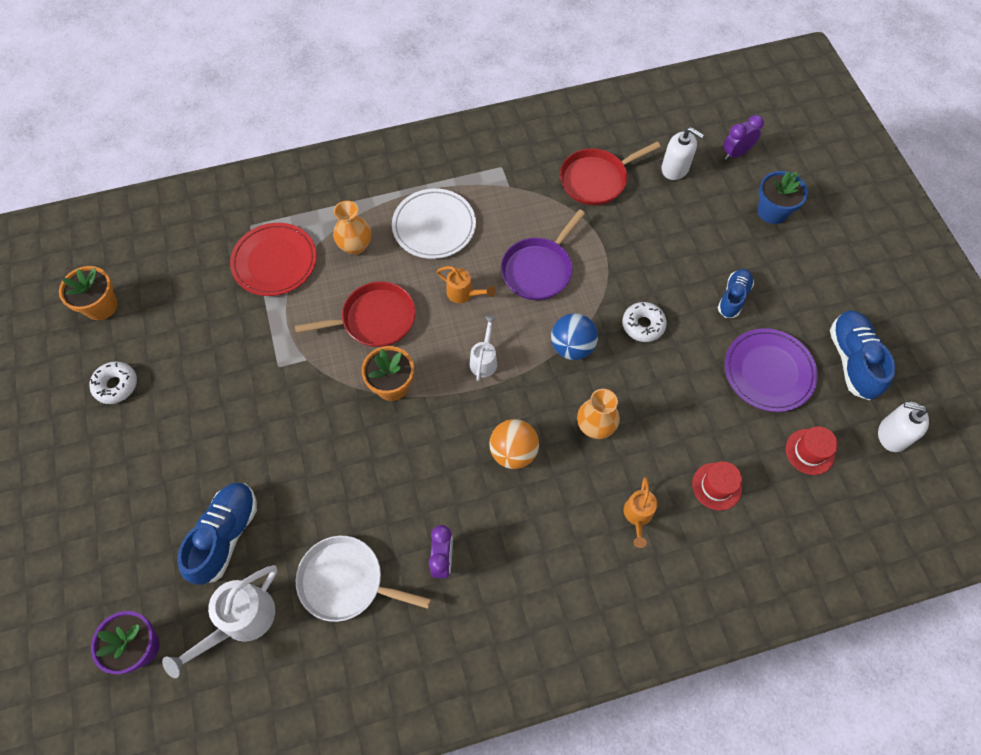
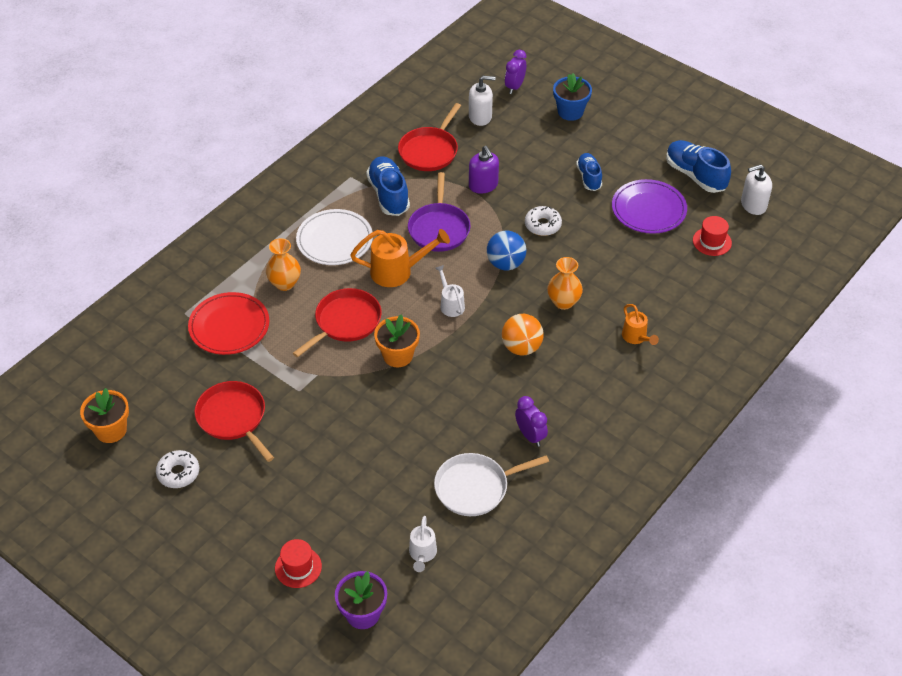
camera: 35 degrees left, 15 degrees down
white watering can [162,565,277,678] -> white watering can [409,516,437,572], size x0.59
blue shoe [177,483,257,585] -> blue shoe moved to [366,156,410,216]
orange watering can [437,266,495,303] -> orange watering can [350,229,450,287], size x1.69
red hat [692,461,742,511] -> red hat moved to [275,539,322,588]
none -> red pan [195,381,274,462]
none -> purple soap dispenser [469,146,499,194]

